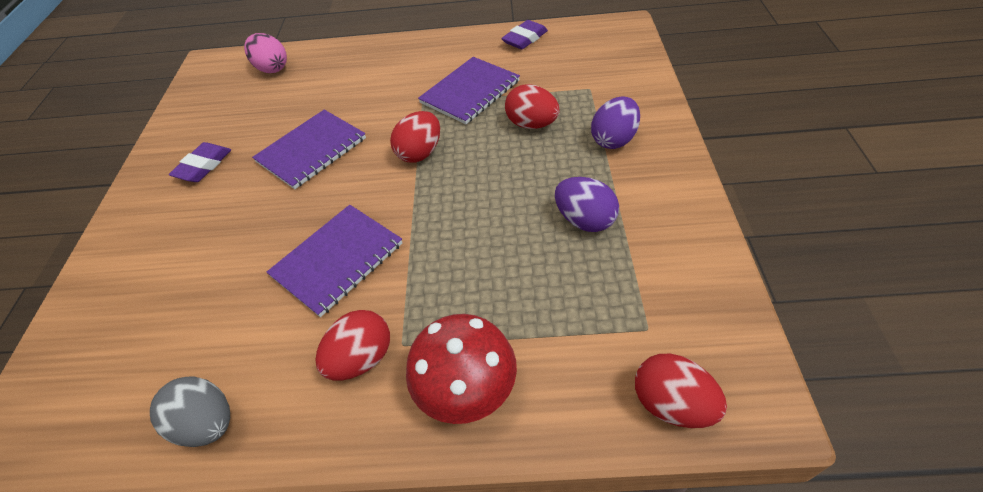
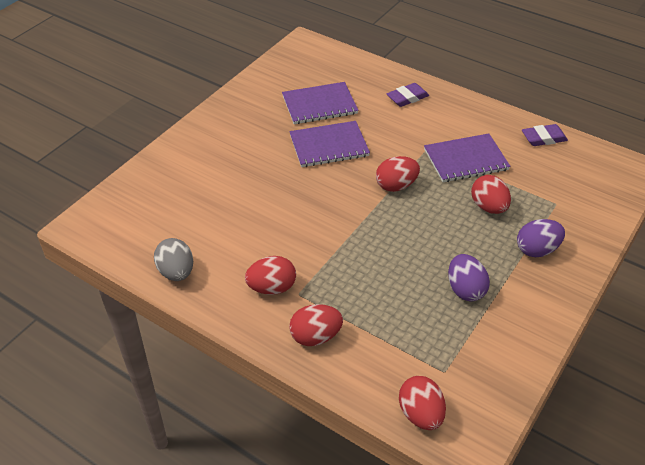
camera: 30 degrees right, 5 degrees down
purple eraser [169,142,231,182] -> purple eraser moved to [387,83,429,107]
pink egg [244,33,287,73] -> none
purple notebook [267,205,402,317] -> purple notebook moved to [282,82,358,124]
red mushroom [406,314,517,424] -> red egg [289,304,343,346]

